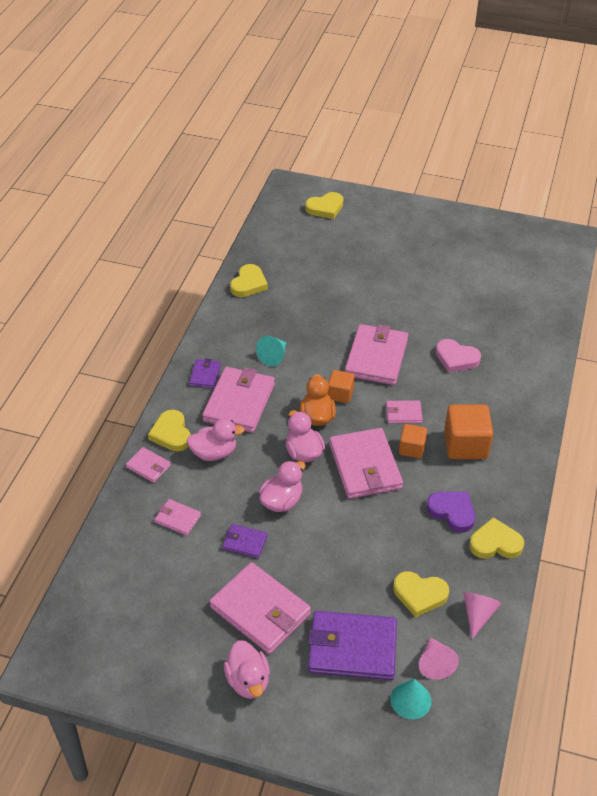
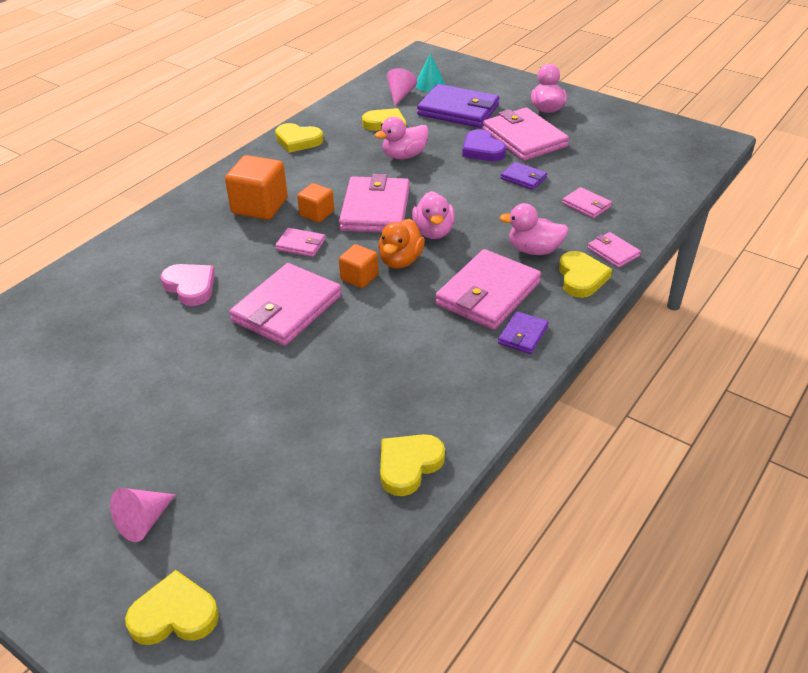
camera: 160 degrees left, 5 degrees down
turquoise cone [256,336,286,366] -> none
pink duck [259,461,306,512] -> pink duck moved to [375,117,429,159]
purple heart [426,492,475,533] -> purple heart moved to [462,129,506,161]
pink cone [464,592,502,639] -> pink cone moved to [110,488,176,542]

